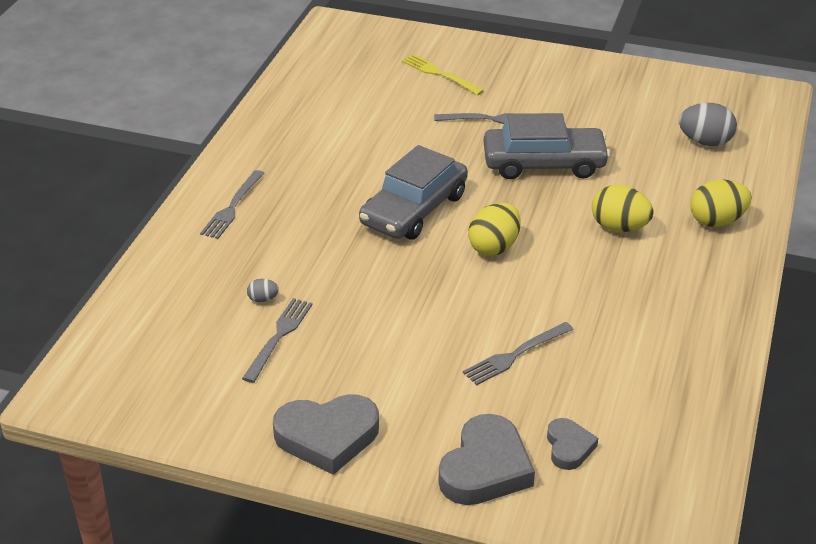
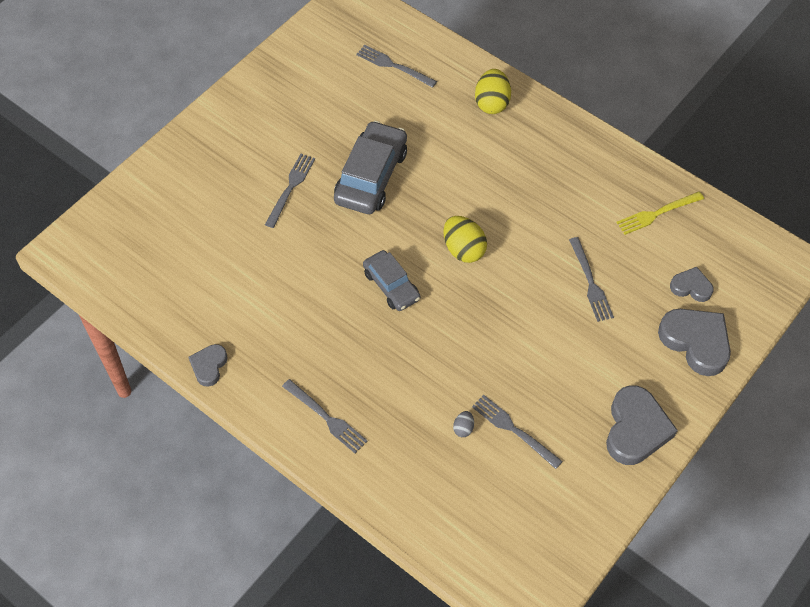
camera: 70 degrees left, 20 degrees up
grey car [359,145,468,240] -> grey car [363,250,420,311], size x0.62
yellow fork [402,54,484,95] -> yellow fork moved to [616,192,704,235]
yellow egg [592,185,654,232] -> none
grey egg [679,103,737,146] -> grey fork [356,45,437,88]
none -> grey heart [189,344,228,387]

